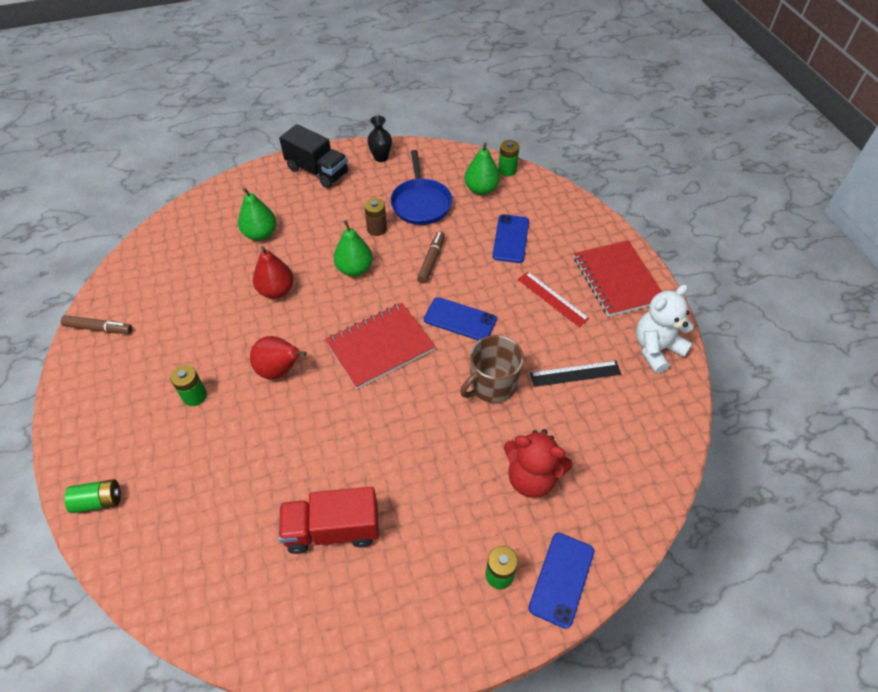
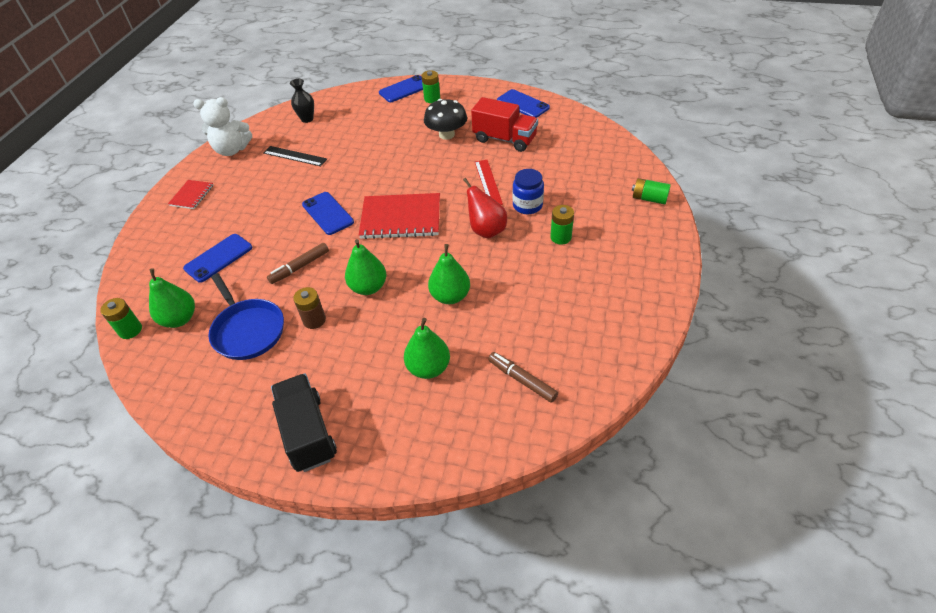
camera: 145 degrees left, 5 degrees down
brown marker [61,315,133,334] -> brown marker moved to [488,352,558,403]
red pear [253,246,294,299] -> green pear [428,244,470,304]
black vase [367,115,392,162] -> black vase moved to [290,79,314,123]
blue pan [390,150,452,225] -> blue pan turned 120 degrees clockwise [208,273,284,360]
brown mug [460,335,524,403] -> none
red teddy bear [504,429,573,498] -> none
red ruler [518,272,590,327] -> red ruler moved to [475,160,503,205]
red notebook [574,240,662,317] -> red notebook [168,180,213,209], size x0.53
none -> black mushroom [424,99,467,140]
none -> blue phone [497,89,550,118]
none -> blue jar [513,169,544,214]

